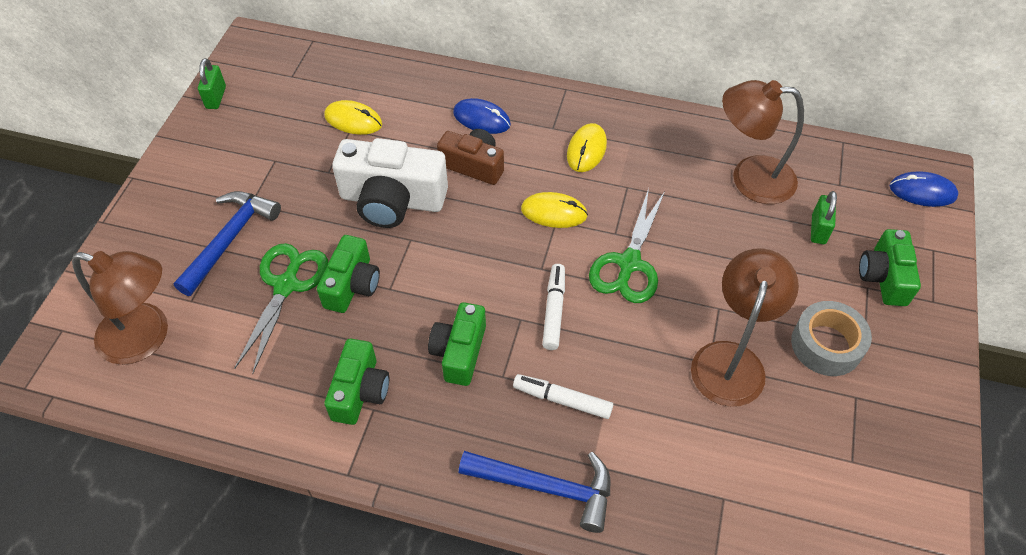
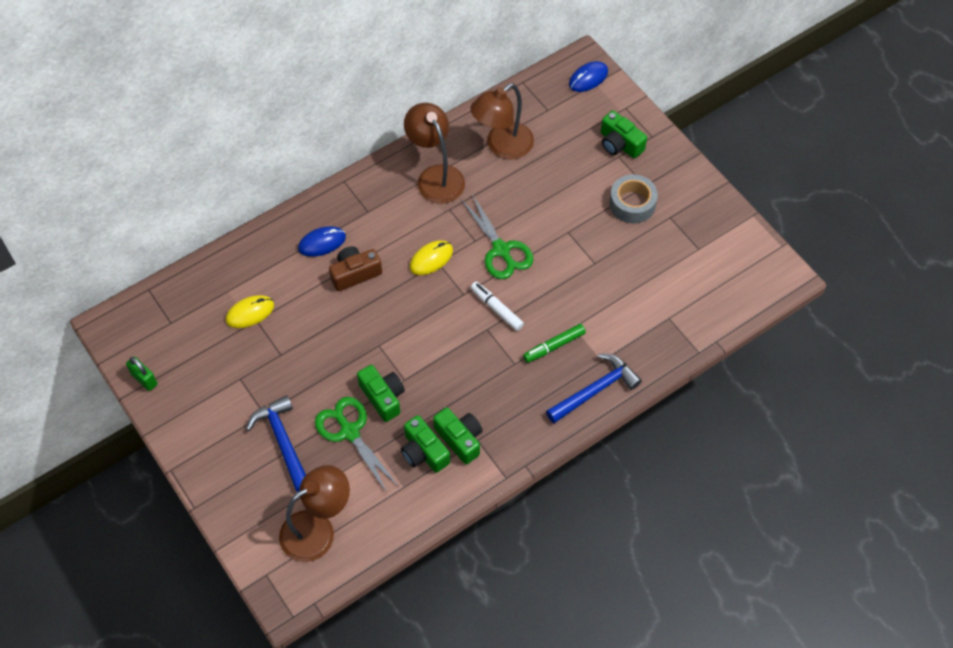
camera: 50 degrees left, 5 degrees up
white camera [332,138,448,228] -> none
green camera [428,302,486,386] -> green camera moved to [401,415,450,473]
white marker [513,374,613,419] -> green marker [523,324,586,363]
yellow mouse [567,123,607,172] -> none
brown lamp [691,248,799,407] -> brown lamp moved to [404,103,465,204]
green padlock [811,191,837,244] -> none

